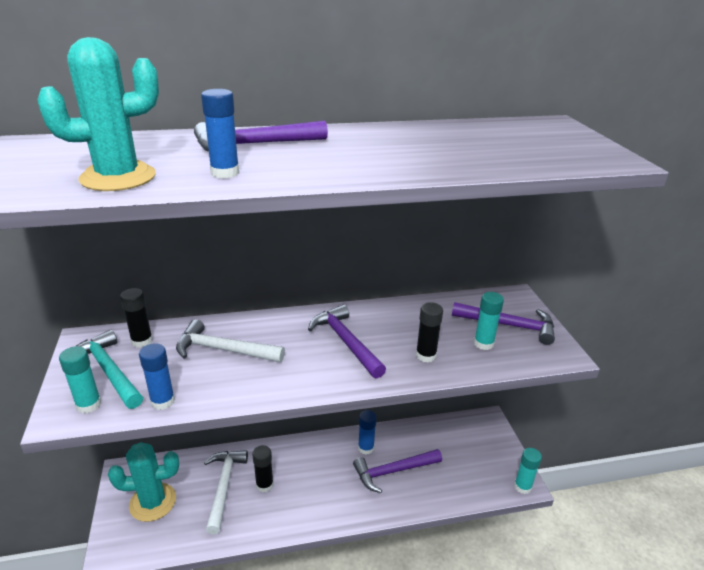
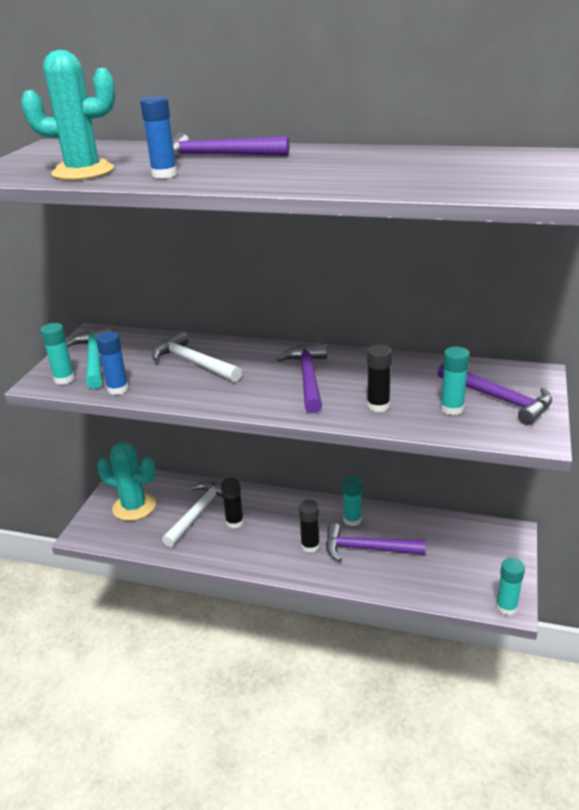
camera: 30 degrees right, 0 degrees up
black glue stick [120,288,153,348] -> black glue stick moved to [299,500,320,553]
blue glue stick [358,410,377,454] -> turquoise glue stick [343,475,362,526]

